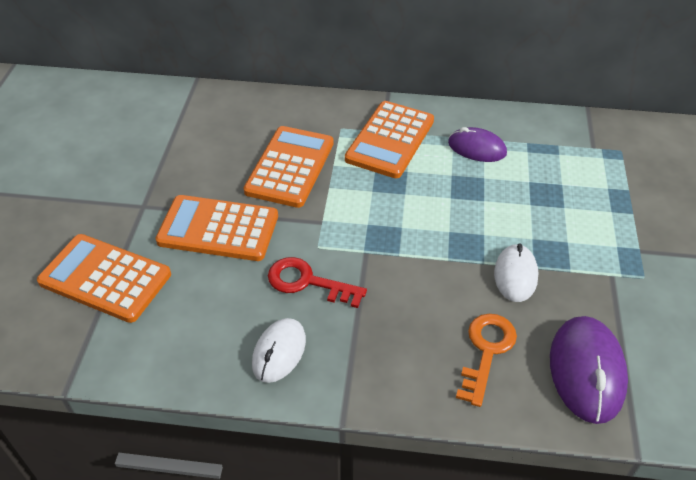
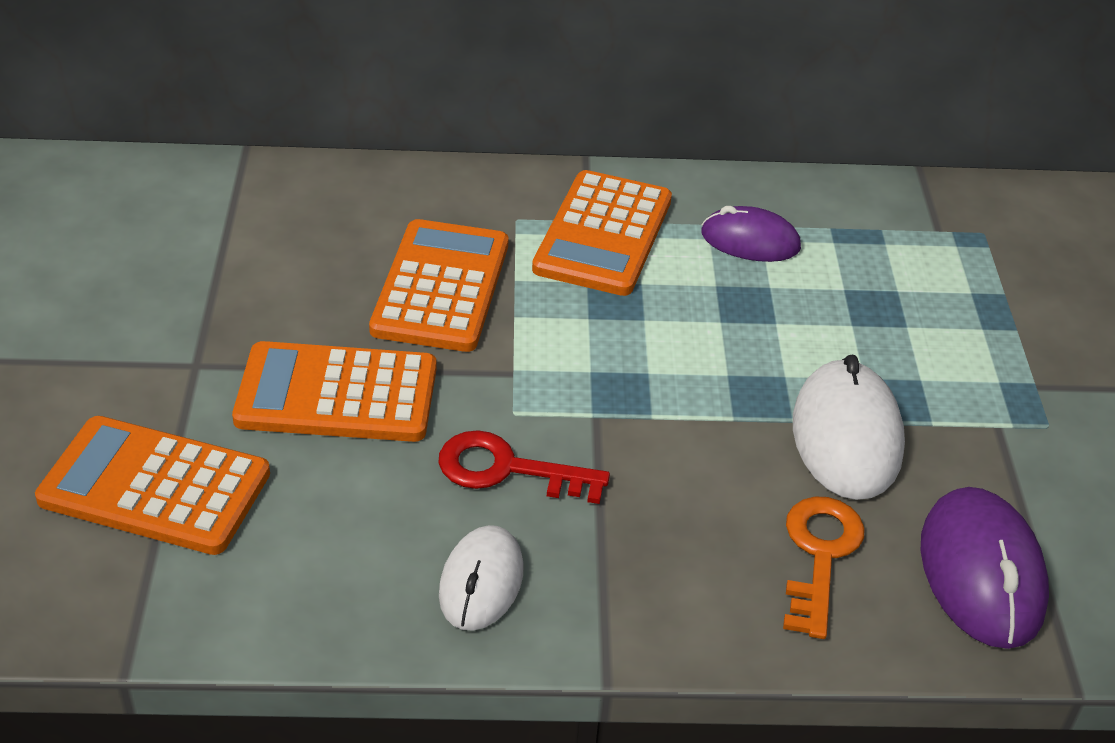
camera: 10 degrees left, 5 degrees down
white mouse [494,244,539,302] -> white mouse [793,354,905,500], size x1.54

